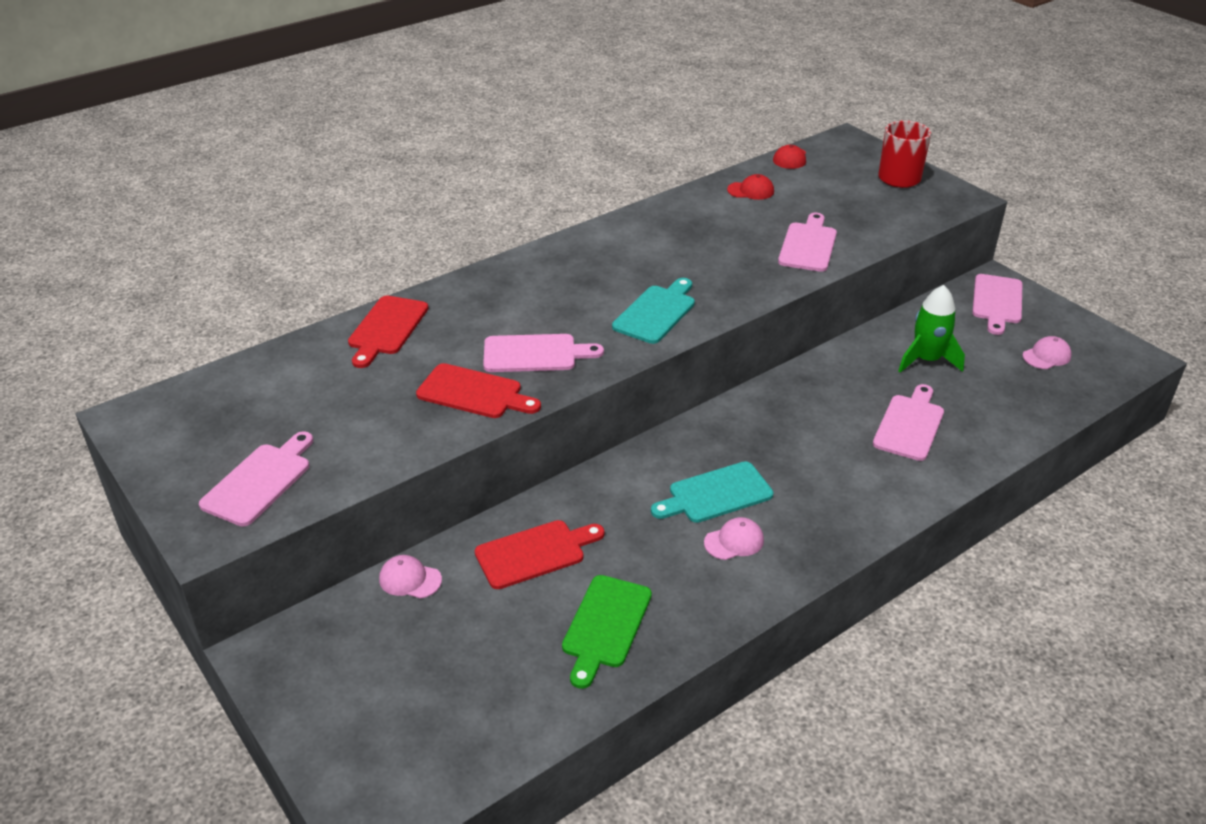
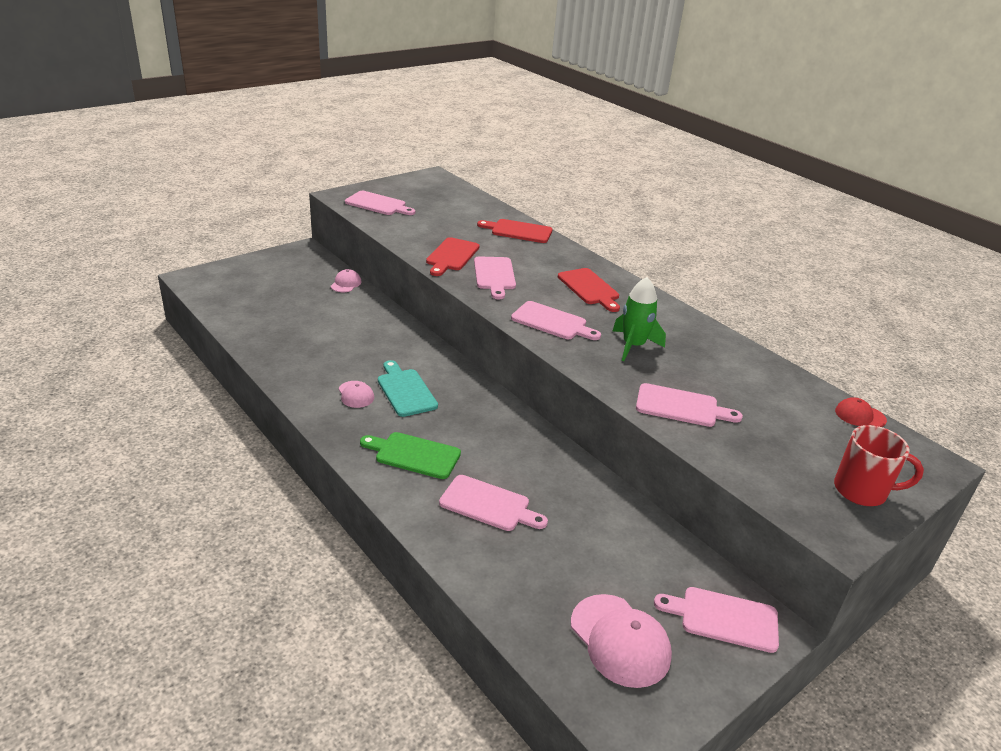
camera: 85 degrees right, 5 degrees down
red cutting board [475,520,605,589] -> red cutting board moved to [558,268,620,312]
green cutting board [562,575,652,689] -> green cutting board moved to [360,432,461,479]
turquoise cutting board [612,278,695,344] -> pink cutting board [511,301,601,340]
red cap [727,174,774,200] -> none
green rocket [898,285,965,373] -> green rocket moved to [613,277,666,361]
pink cap [1022,336,1072,369] -> pink cap [571,594,672,688], size x1.84

